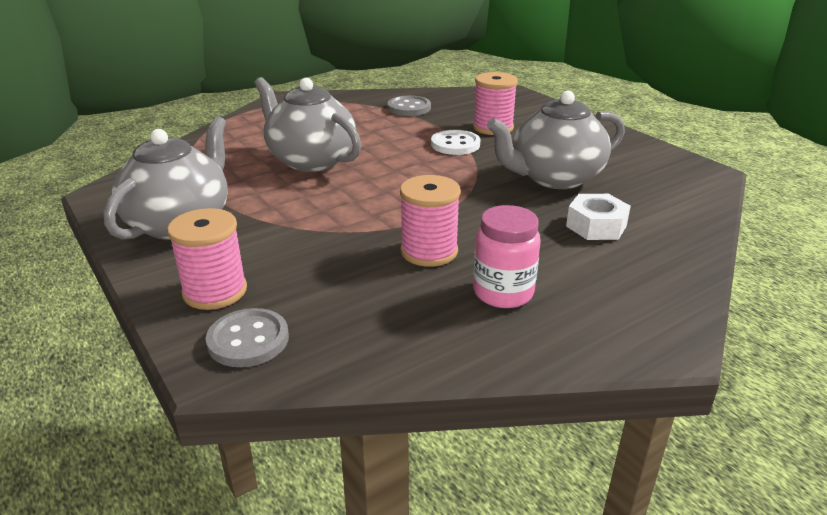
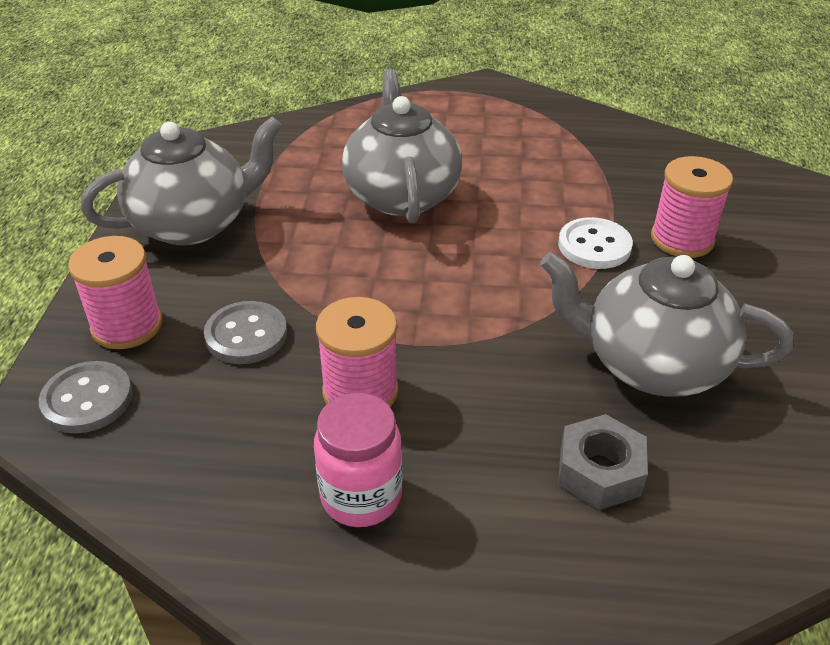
camera: 40 degrees right, 10 degrees up
grey button [387,96,431,116] -> grey button moved to [204,301,287,364]
white nut [566,194,631,240] -> grey nut [558,414,648,510]

